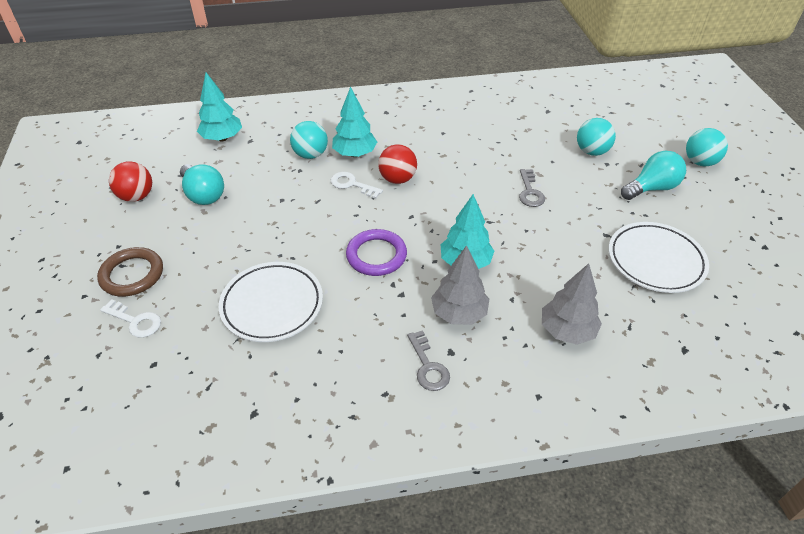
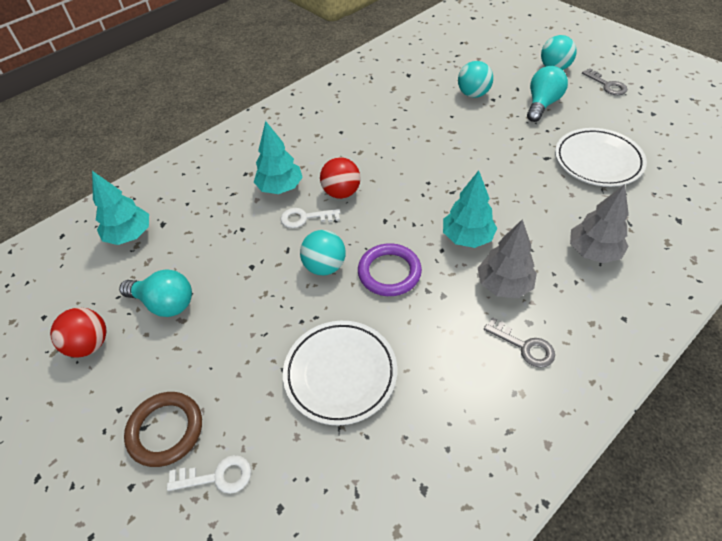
camera: 30 degrees left, 5 degrees up
turquoise ball [290,121,328,159] -> turquoise ball moved to [300,230,346,275]
grey key [519,169,545,207] -> grey key moved to [582,68,627,95]

